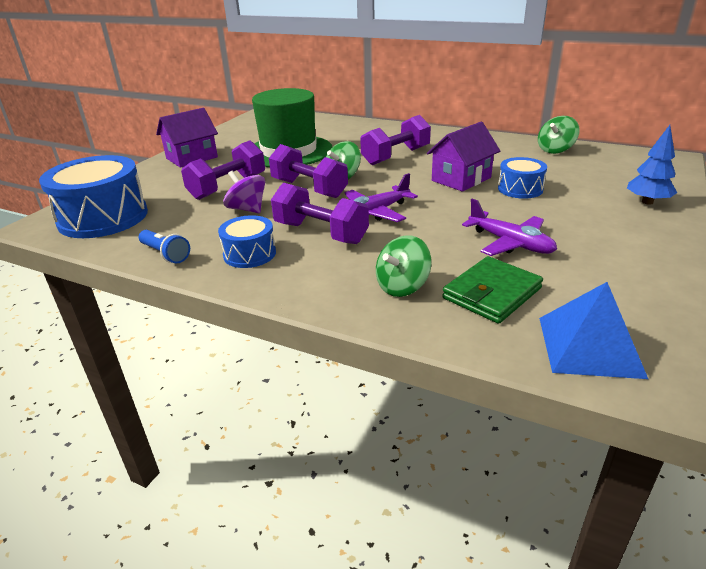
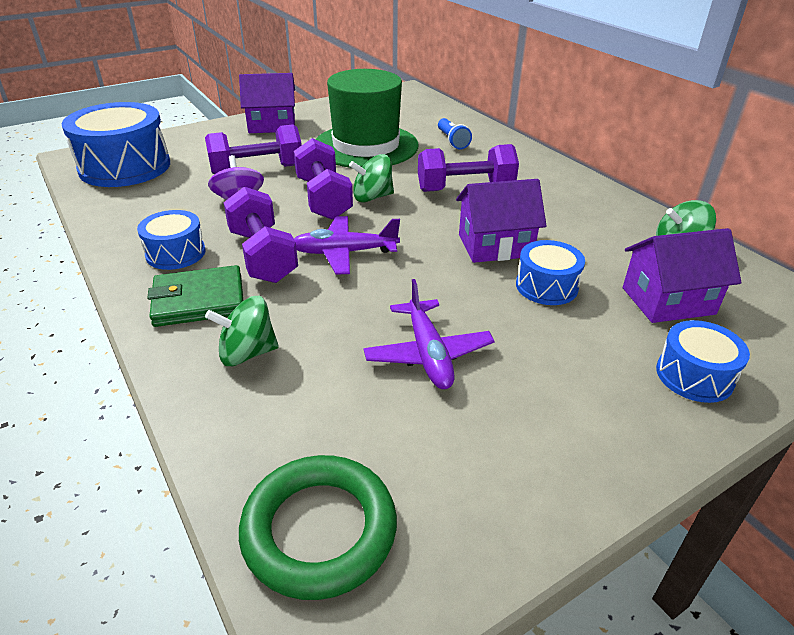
camera: 30 degrees right, 5 degrees up
blue flashlight [139,230,190,264] -> blue flashlight moved to [438,118,472,149]
green wallet [442,256,543,324] -> green wallet moved to [147,265,243,327]
blue pyramid [539,282,648,379] -> green ring [239,455,397,600]
blue tree [627,125,677,205] -> blue drum [656,320,750,403]
none -> purple house [623,228,742,323]

